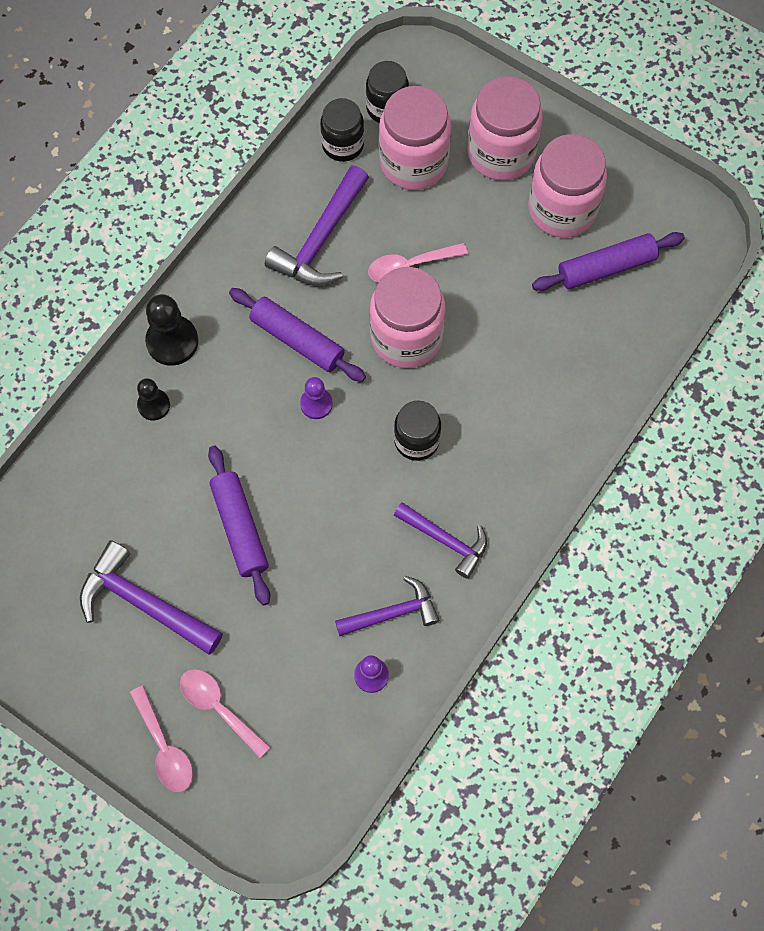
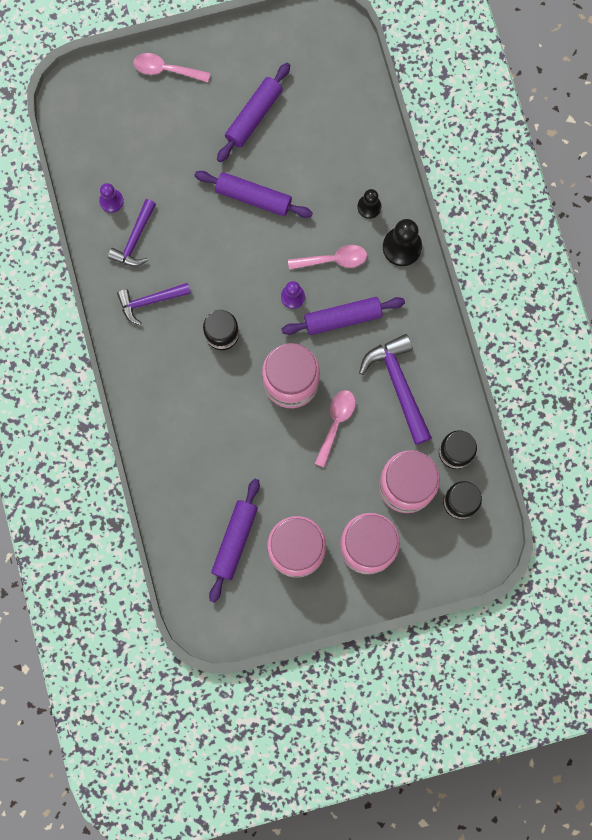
camera: 130 degrees right, 10 degrees up
purple hammer [80,540,223,655] -> purple rolling pin [217,63,290,162]
pink spoon [180,669,270,758] -> pink spoon moved to [288,245,367,270]

